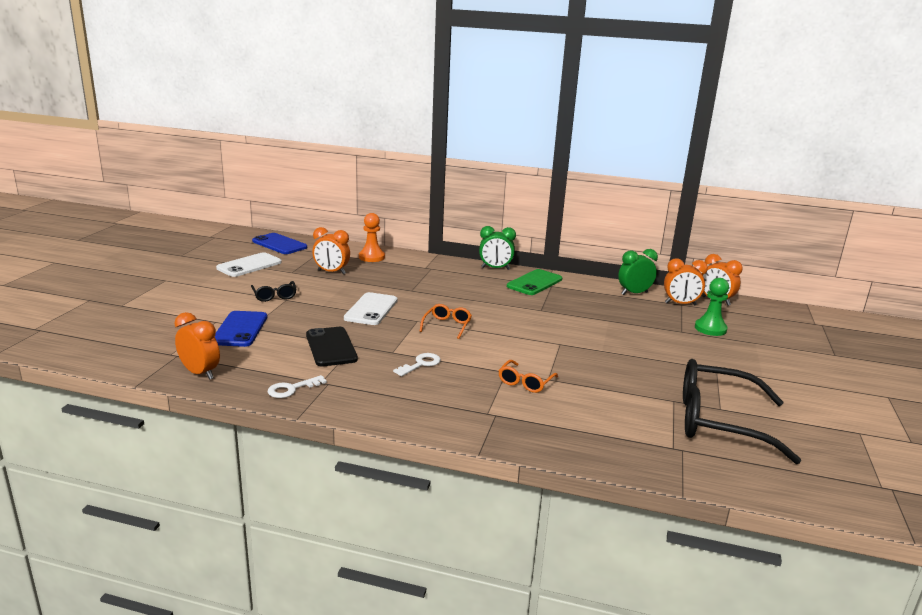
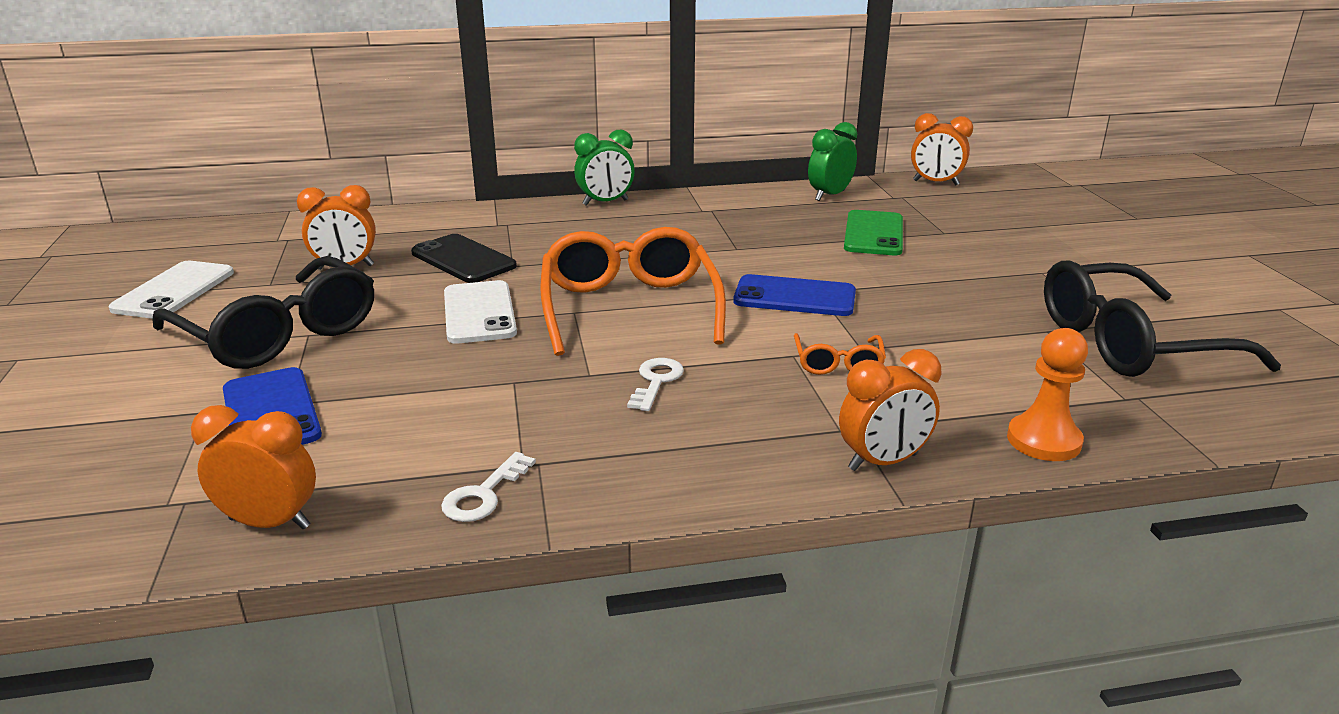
camera: 25 degrees left, 5 degrees up
black glasses [251,281,296,302] -> black glasses [152,256,374,369], size x2.19
blue phone [252,233,307,254] -> blue phone moved to [733,274,856,316]
black phone [306,327,358,367] -> black phone moved to [411,234,517,283]
orange pawn [359,213,385,262] -> orange pawn moved to [1007,328,1088,461]
orange glasses [420,304,472,339] -> orange glasses [540,227,726,356], size x2.19
green phone [507,269,562,295] -> green phone moved to [844,210,903,255]
orange clock [664,259,708,306] -> orange clock moved to [839,349,941,471]
green pawn [695,278,729,336] -> none

